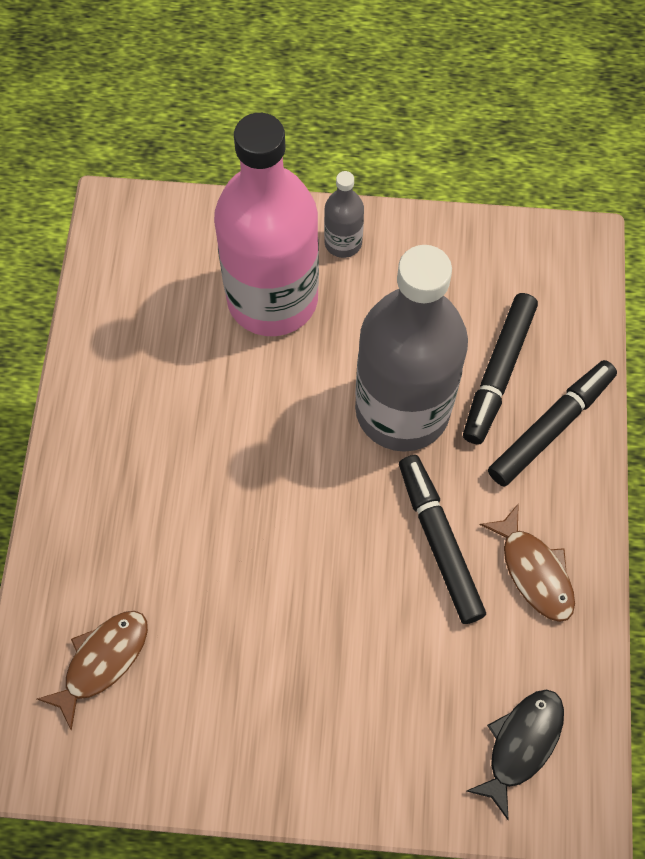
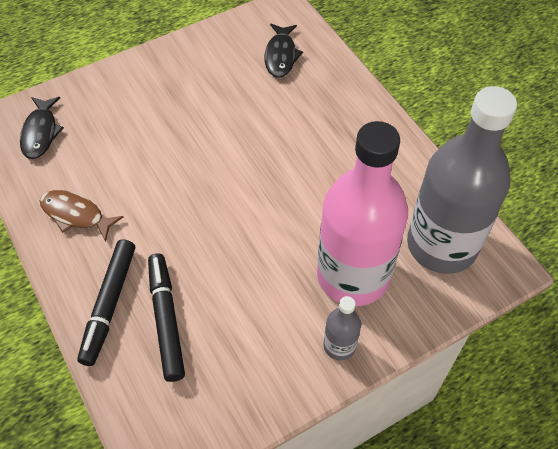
camera: 145 degrees right, 10 degrees down
brown fish [37,611,148,731] -> black fish [265,24,303,78]
grey bottle [355,245,468,452] -> grey bottle moved to [407,86,517,274]
black marker [399,455,486,624] -> none

